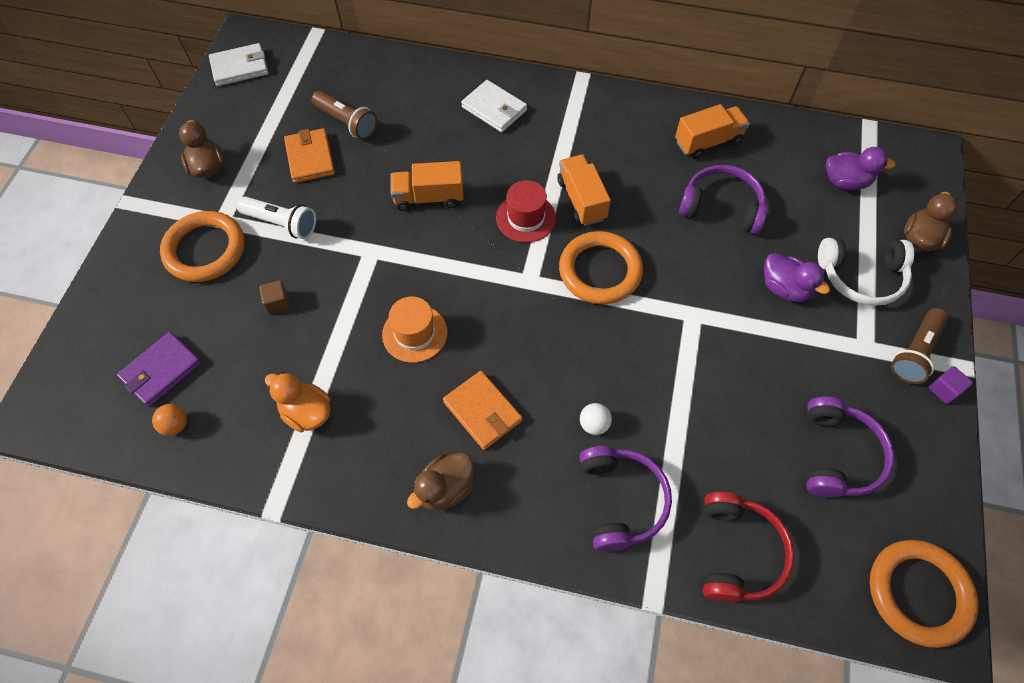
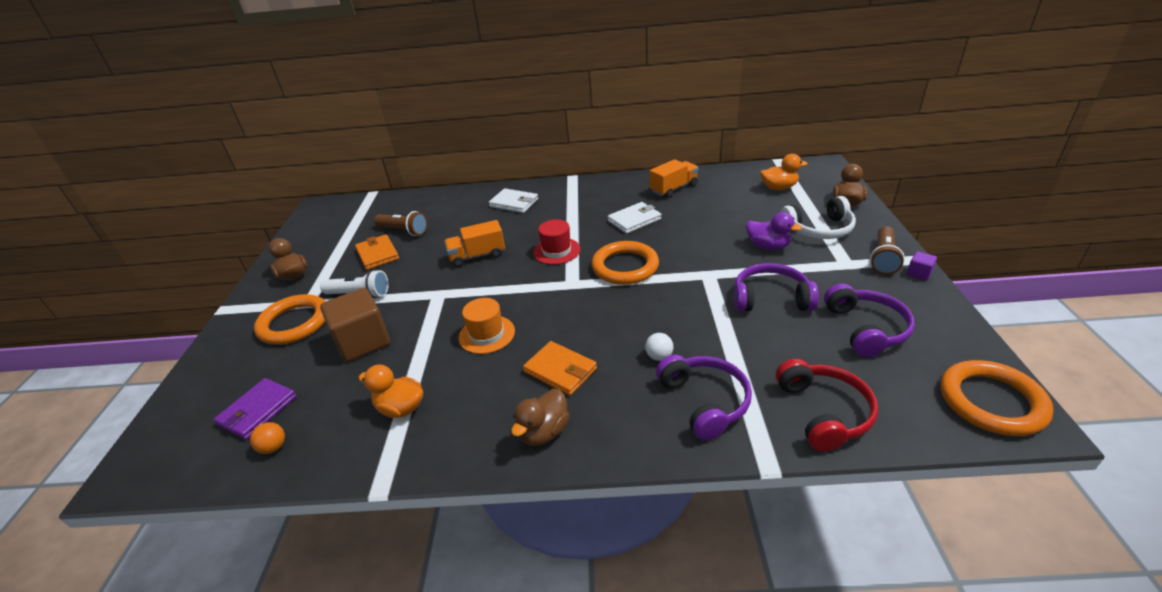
camera: 10 degrees left, 25 degrees down
white wallet [209,43,268,86] -> white wallet moved to [608,202,661,234]
brown cube [259,280,290,314] -> brown cube [320,288,390,362], size x2.35
orange truck [557,155,611,226] -> none
purple headphones [679,165,768,234] -> purple headphones moved to [734,263,819,312]
purple duck [826,147,896,190] -> orange duck [760,154,808,190]

